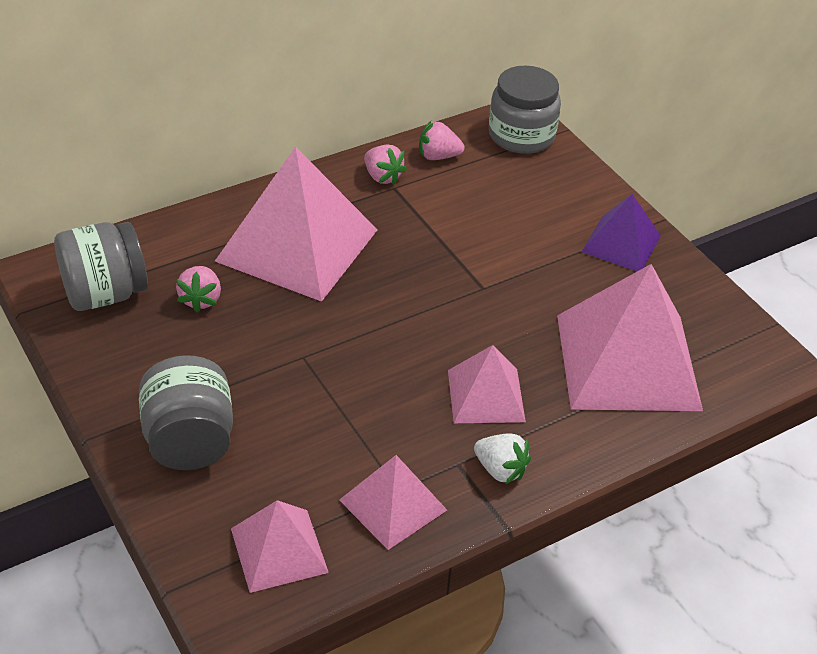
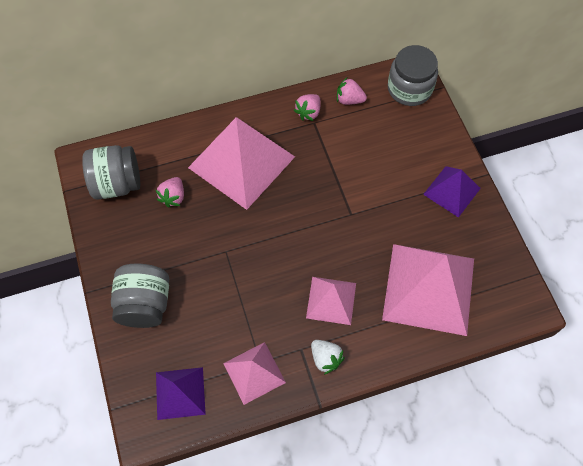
camera: 15 degrees right, 20 degrees up
pink pyramid [231,500,329,593] -> purple pyramid [156,367,206,420]
pink strawberry [364,145,407,185] -> pink strawberry turned 60 degrees clockwise [294,94,321,121]

